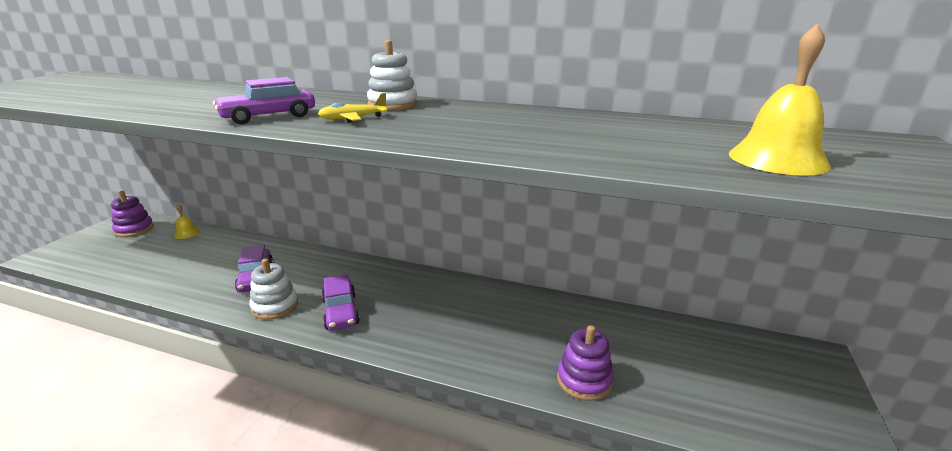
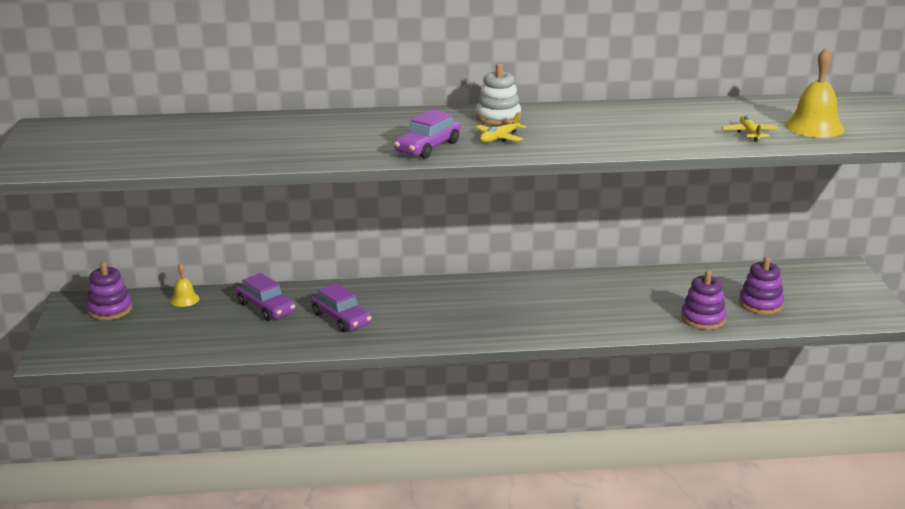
camera: 25 degrees left, 0 degrees up
white stacking toy [249,259,298,320] -> none
purple car [322,274,360,330] -> purple car moved to [236,273,295,321]
none -> yellow plane [721,115,779,142]
none -> purple stacking toy [739,256,784,315]

